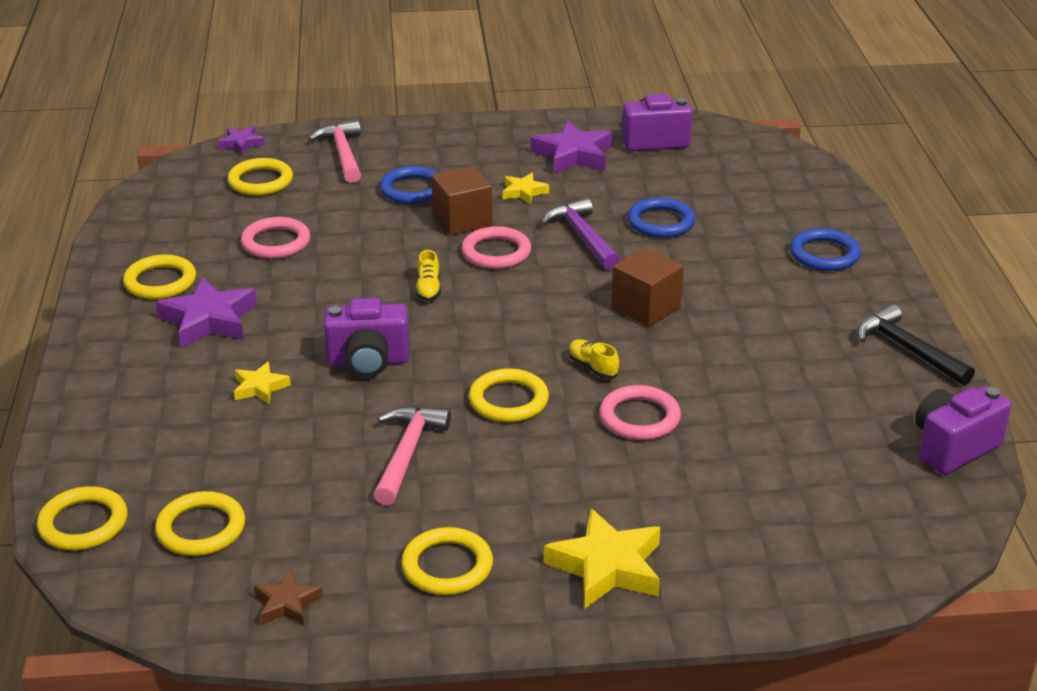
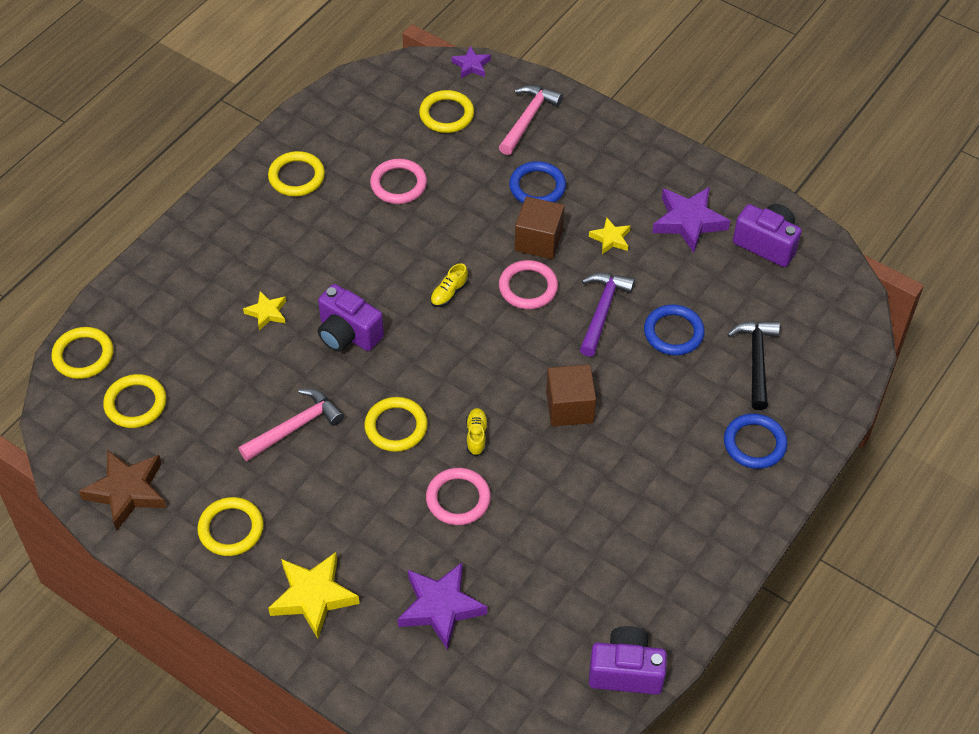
camera: 40 degrees right, 20 degrees up
purple star [156,277,257,348] -> purple star moved to [397,563,487,650]
brown star [254,569,323,625] -> brown star [79,450,166,531], size x1.82
black hammer [857,304,975,385] -> black hammer moved to [727,321,780,410]

